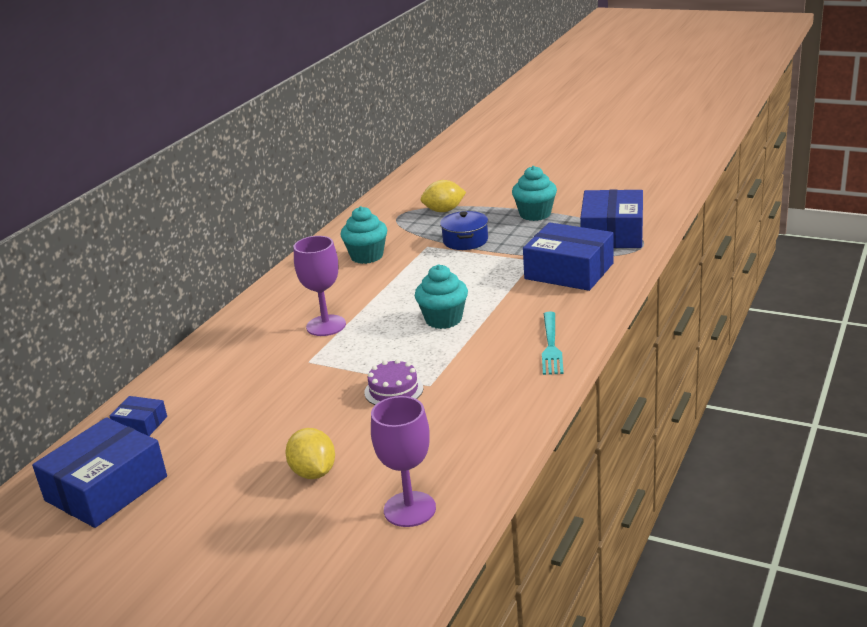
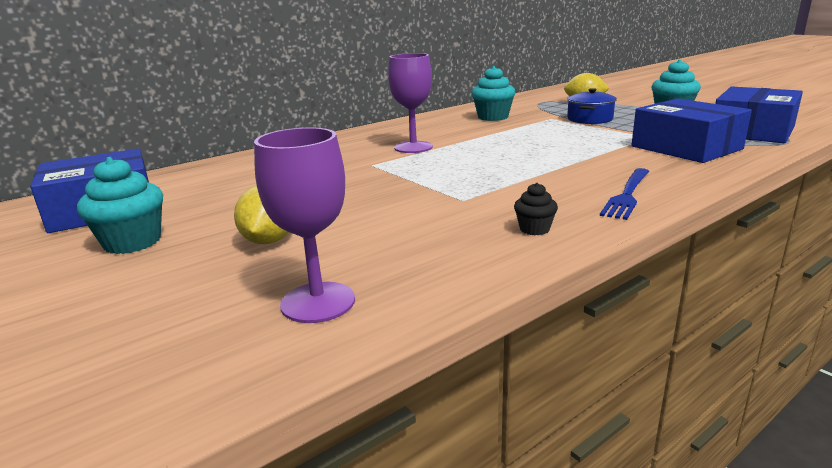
camera: 25 degrees right, 5 degrees down
blue box [110,396,167,436] -> none
purple cake [364,359,423,405] -> none
turquoise cupcake [415,265,468,329] -> turquoise cupcake moved to [77,157,163,254]
turquoise fork [542,312,564,375] -> blue fork [600,168,649,220]
none -> black cupcake [514,183,558,235]

